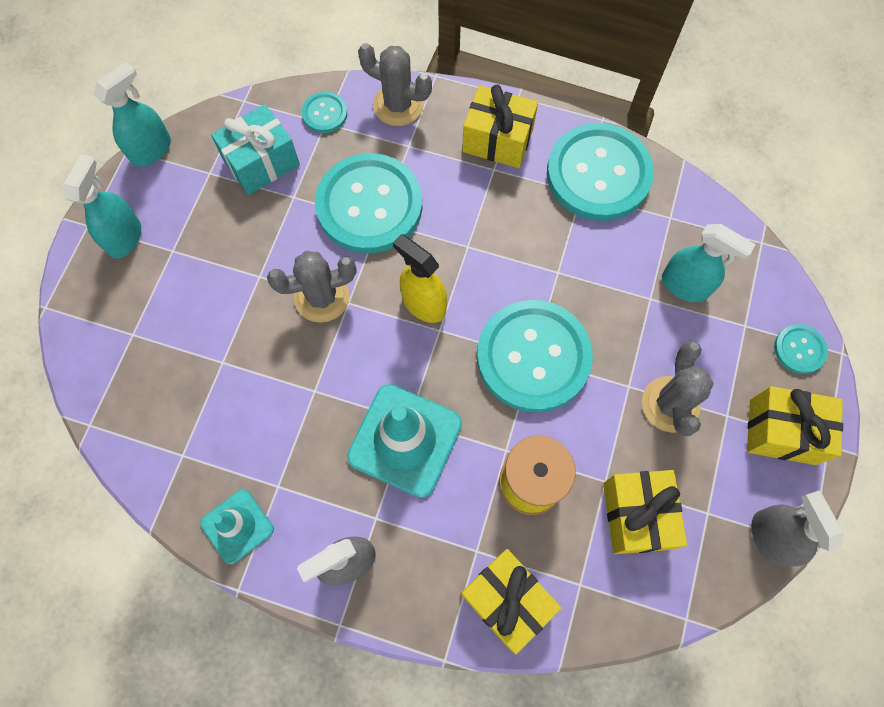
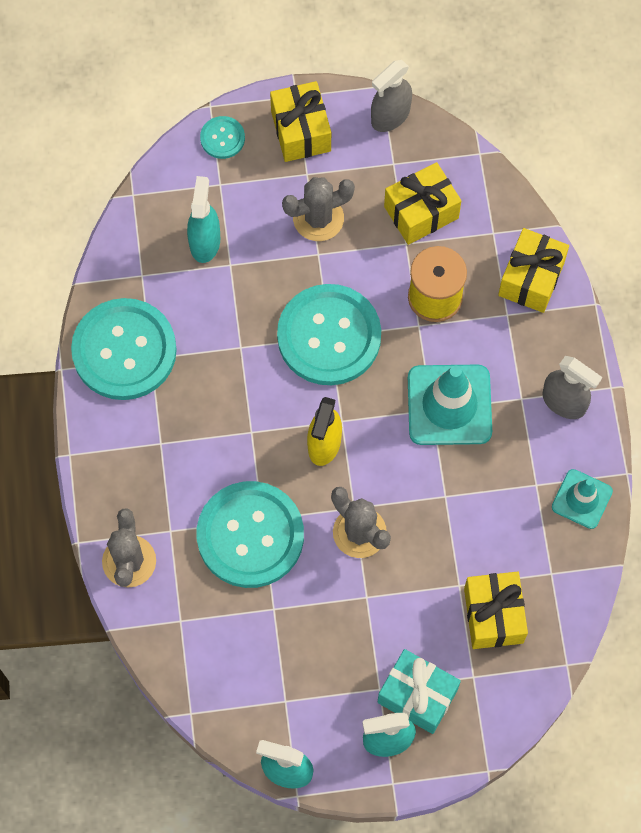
camera: 115 degrees left, 0 degrees up
turquoise gift [211,104,300,195] -> turquoise gift moved to [377,649,461,734]
turquoise button [302,92,347,133] -> none
yellow gift [462,85,538,168] -> yellow gift moved to [464,572,528,649]

